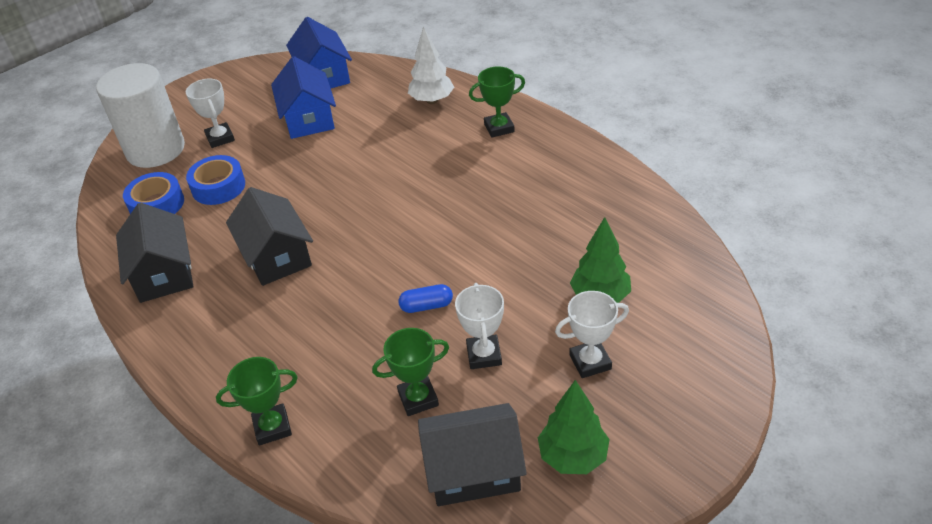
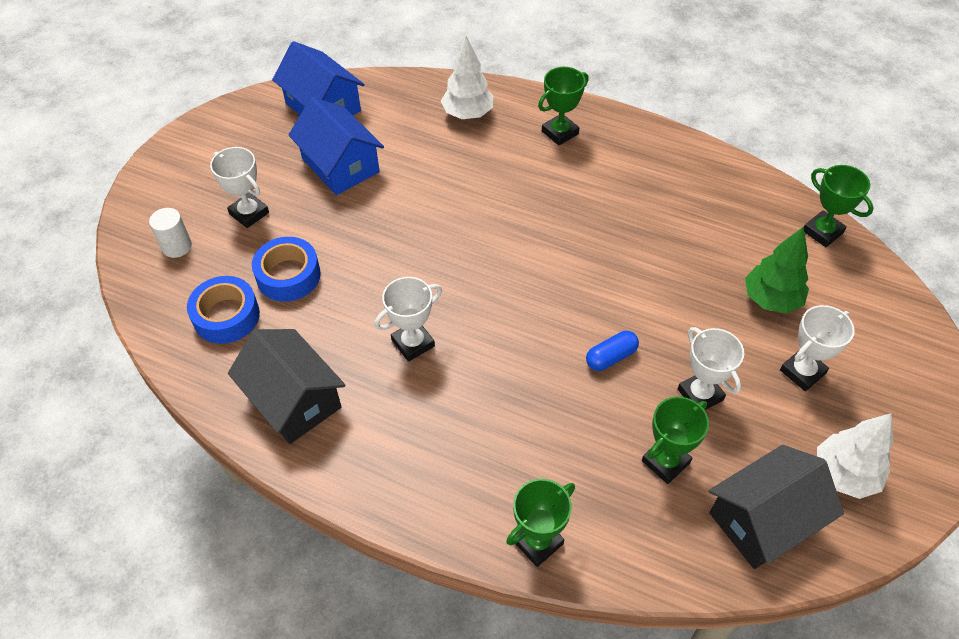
camera: 25 degrees left, 10 degrees up
white cylinder [96,63,185,168] -> white cylinder [149,208,192,258], size x0.41
black house [226,187,313,286] -> white trophy [374,277,442,362]
green tree [538,380,610,474] -> white tree [817,413,893,499]
none -> green trophy [804,165,873,247]

